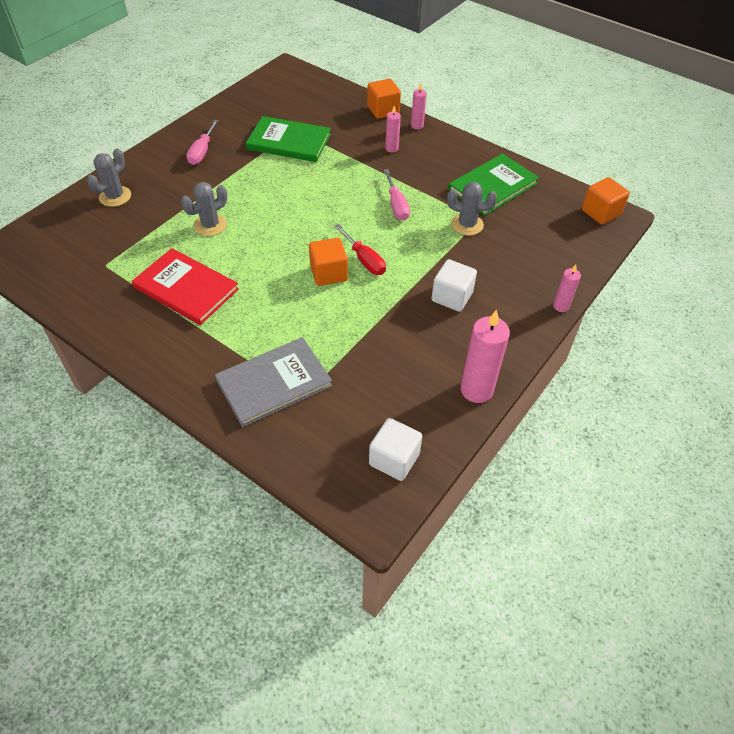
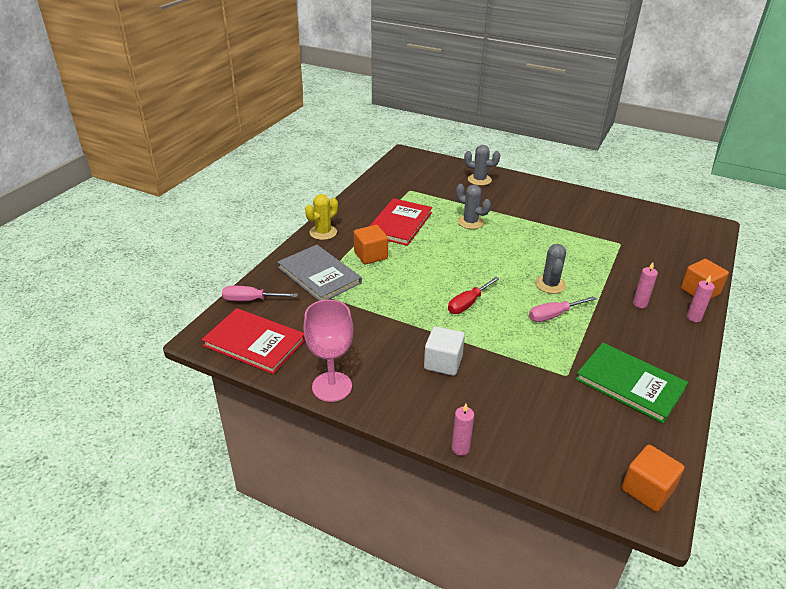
camera: 80 degrees right, 15 degrees down
pink screwdriver [186,120,218,165] -> pink screwdriver moved to [222,286,298,301]
green book [246,116,331,162] -> none
orange cube [309,238,348,286] -> orange cube moved to [354,225,388,264]
white cube [369,418,422,481] -> red book [201,308,305,374]
grey cactus [447,182,497,236] -> grey cactus moved to [535,244,566,294]
pink candle [460,310,510,403] -> pink goblet [303,300,353,402]
none -> yellow cactus [305,194,338,240]

